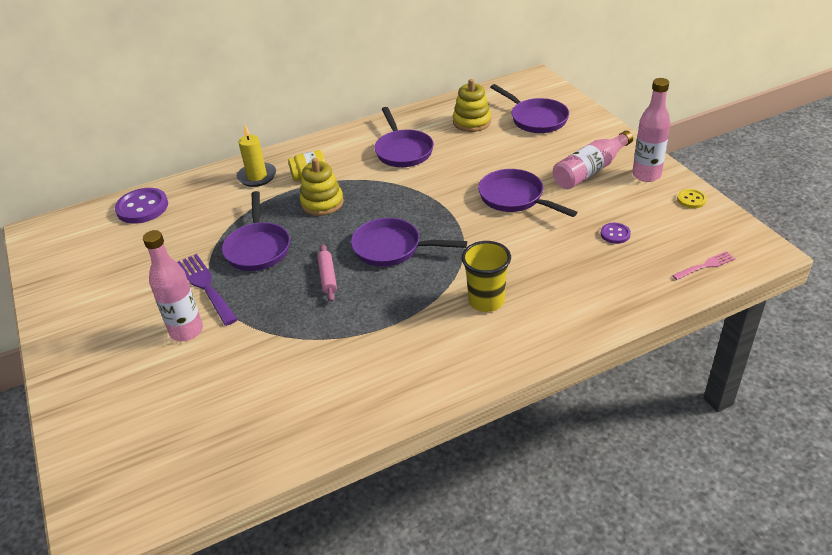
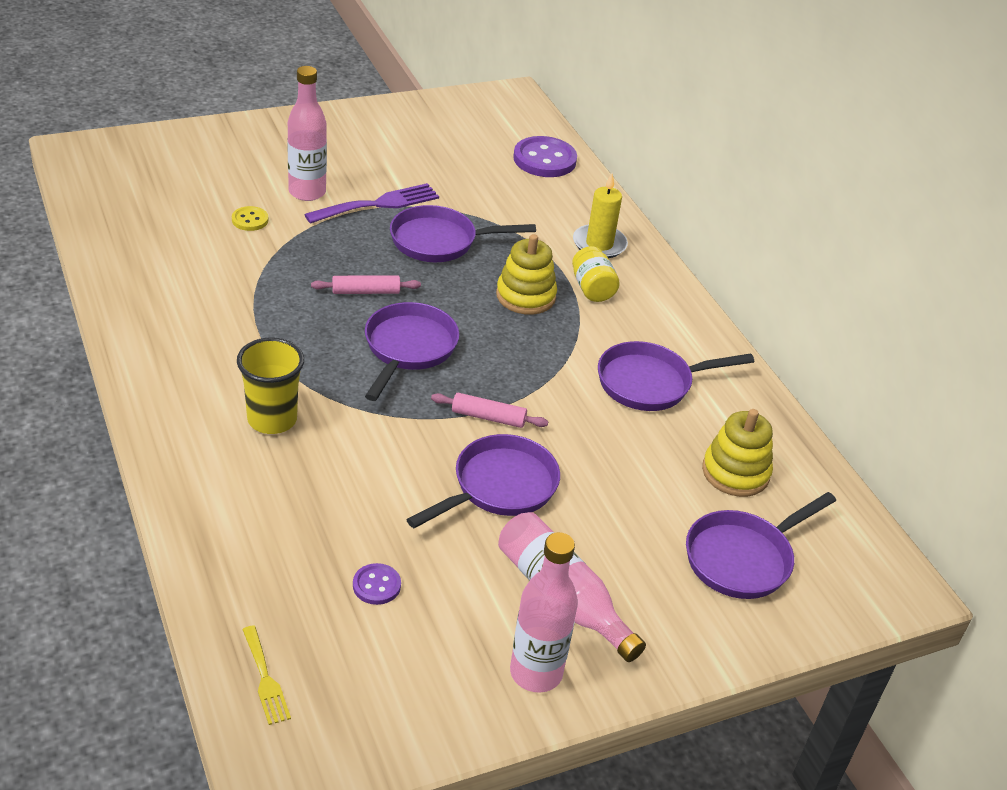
camera: 85 degrees right, 0 degrees up
pink fork [672,251,736,280] -> yellow fork [242,626,291,725]
yellow button [677,189,707,208] -> yellow button moved to [232,206,268,231]
none -> pink rolling pin [431,393,548,428]

